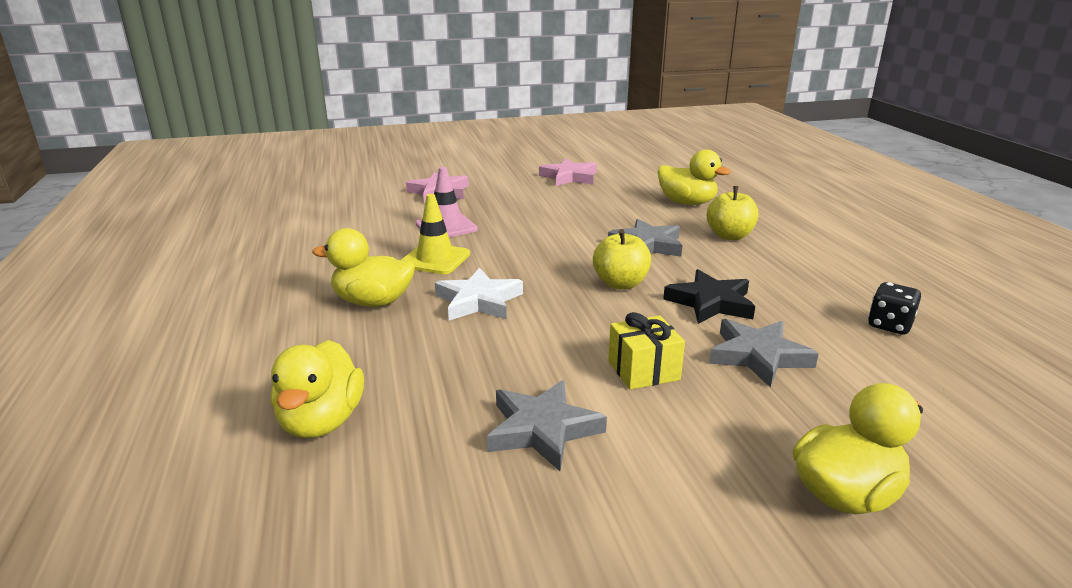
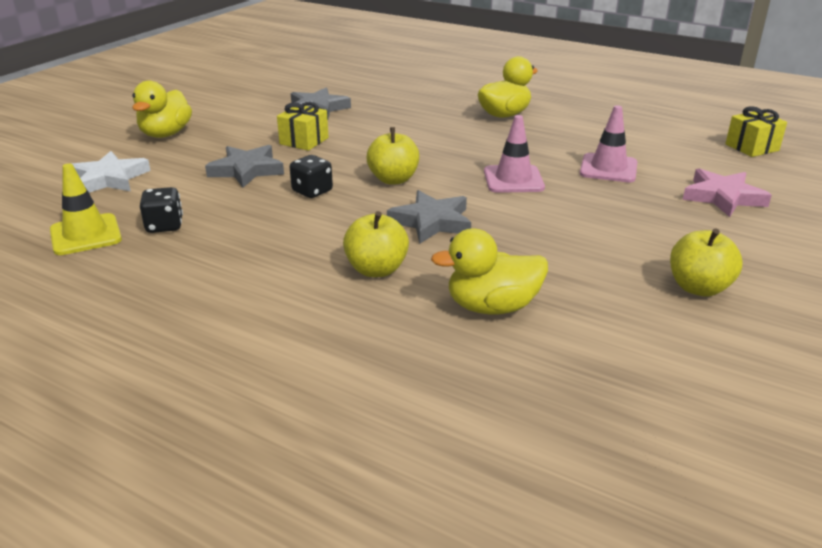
camera: 135 degrees right, 5 degrees up
yellow duck [271,340,364,439] -> none
yellow traffic cone [401,194,470,274] -> yellow traffic cone moved to [50,163,122,255]
white star [435,268,523,320] -> white star moved to [71,151,151,193]
pink star [539,158,597,186] -> yellow apple [670,228,743,297]
black star [663,269,755,324] -> black dice [290,155,333,198]
none -> pink traffic cone [484,115,545,193]
none -> yellow gift [725,106,787,157]

